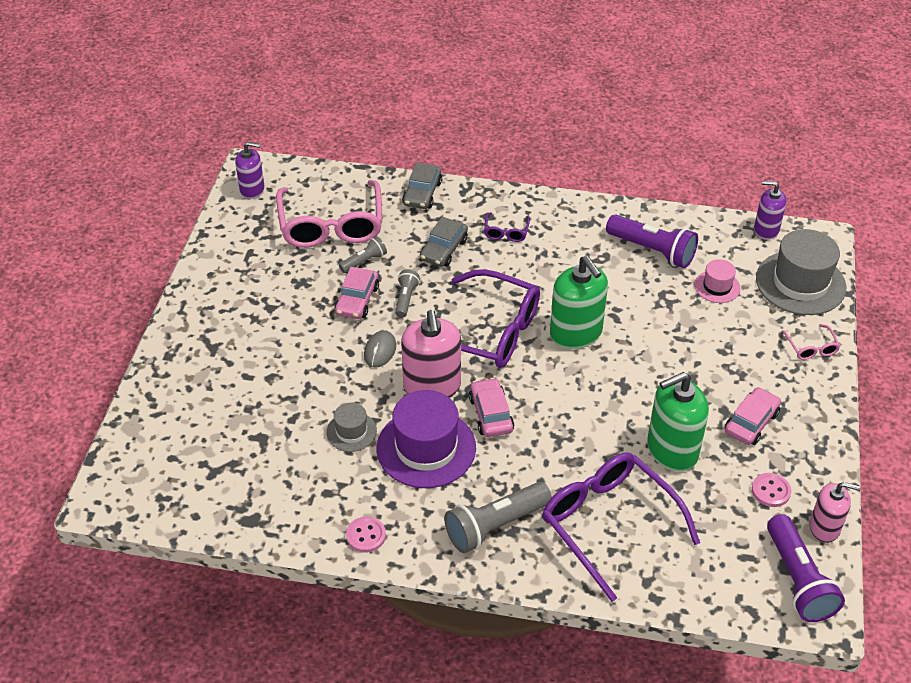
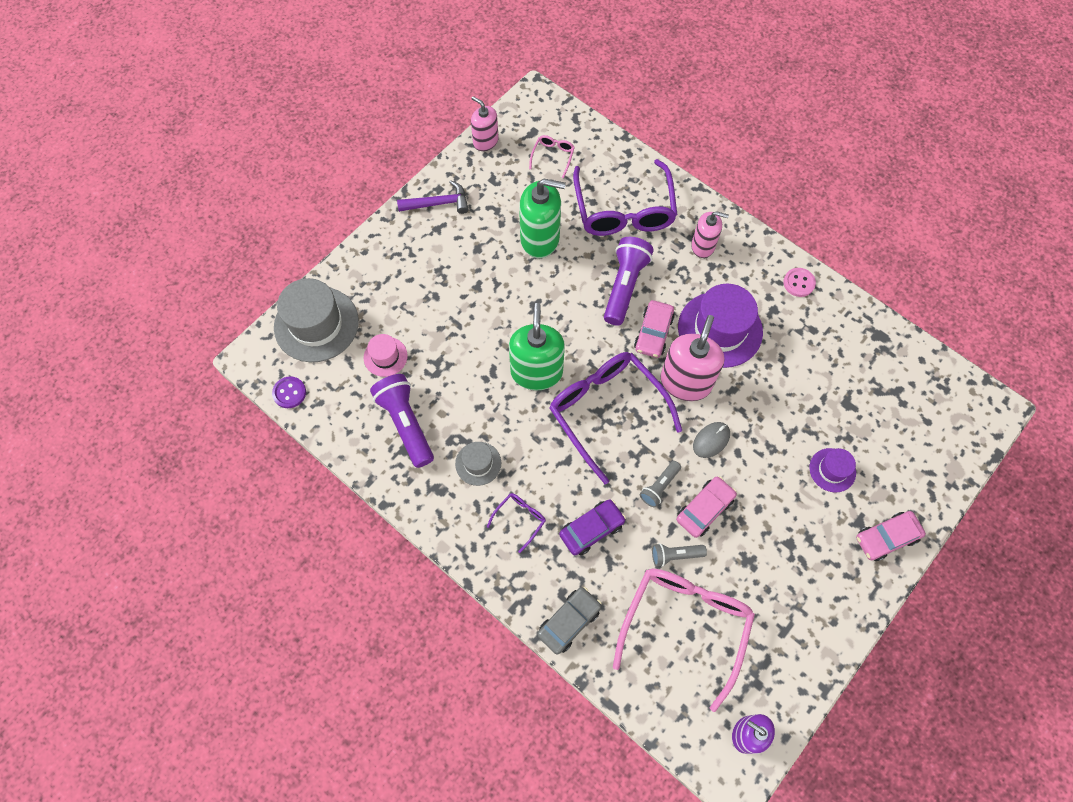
camera: 150 degrees left, 20 degrees up
grey hat [326,403,377,452] -> grey hat moved to [455,442,501,486]
grey car [420,217,468,267] -> purple car [559,499,626,556]
grey flashlight [444,482,552,553] -> pink soap dispenser [691,211,729,258]
pink car [725,387,781,445] -> pink car moved to [856,511,926,561]
pink button [752,473,792,507] -> none
purple soap dispenser [754,181,786,240] -> purple button [272,376,306,408]
purple flashlight [767,514,845,622] -> purple flashlight moved to [604,237,654,326]
pink glasses [781,324,840,360] -> pink glasses moved to [529,135,575,178]
none -> purple hammer [397,180,469,214]
none -> purple hat [810,448,856,492]

